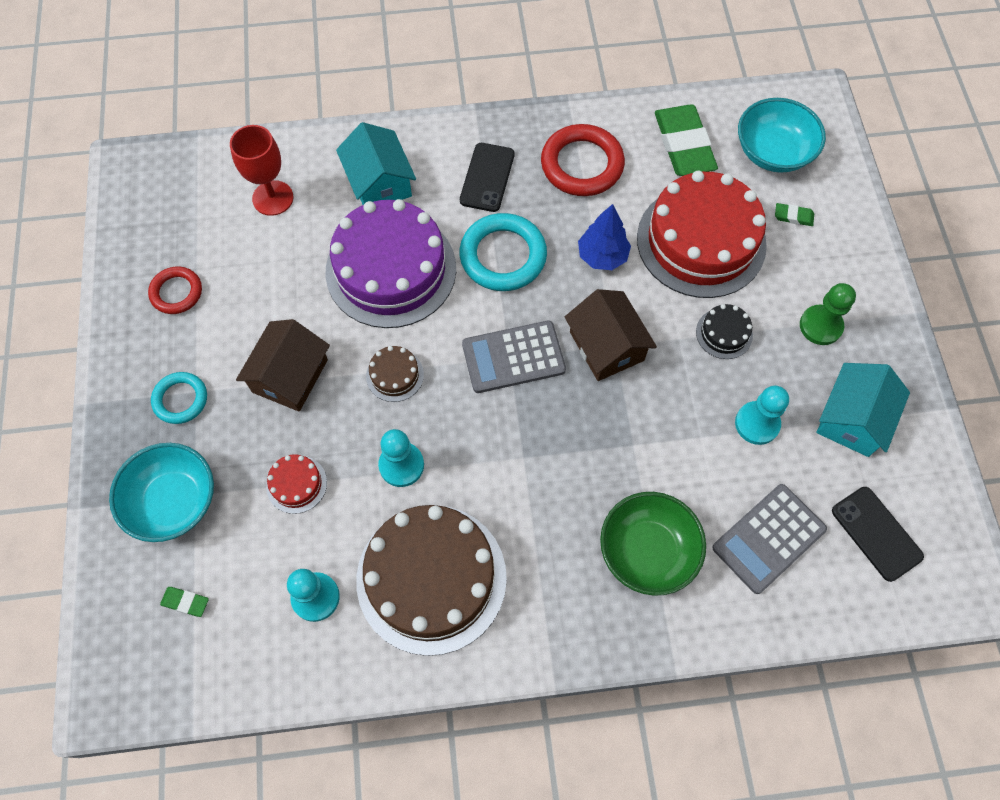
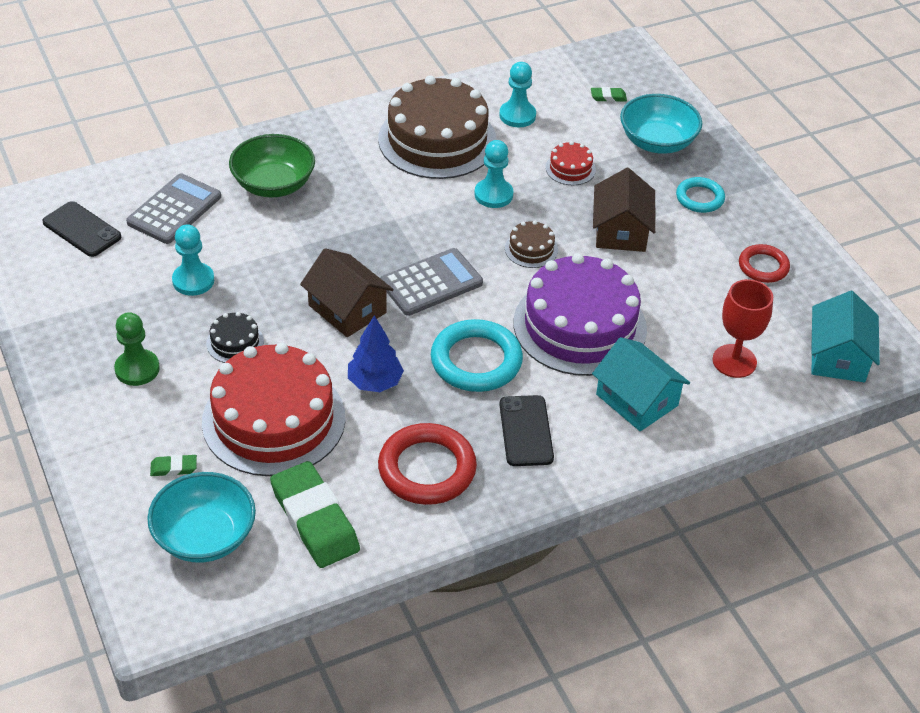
camera: 160 degrees right, 20 degrees down
turquoise house [817,363,910,457] -> turquoise house moved to [811,291,880,382]

